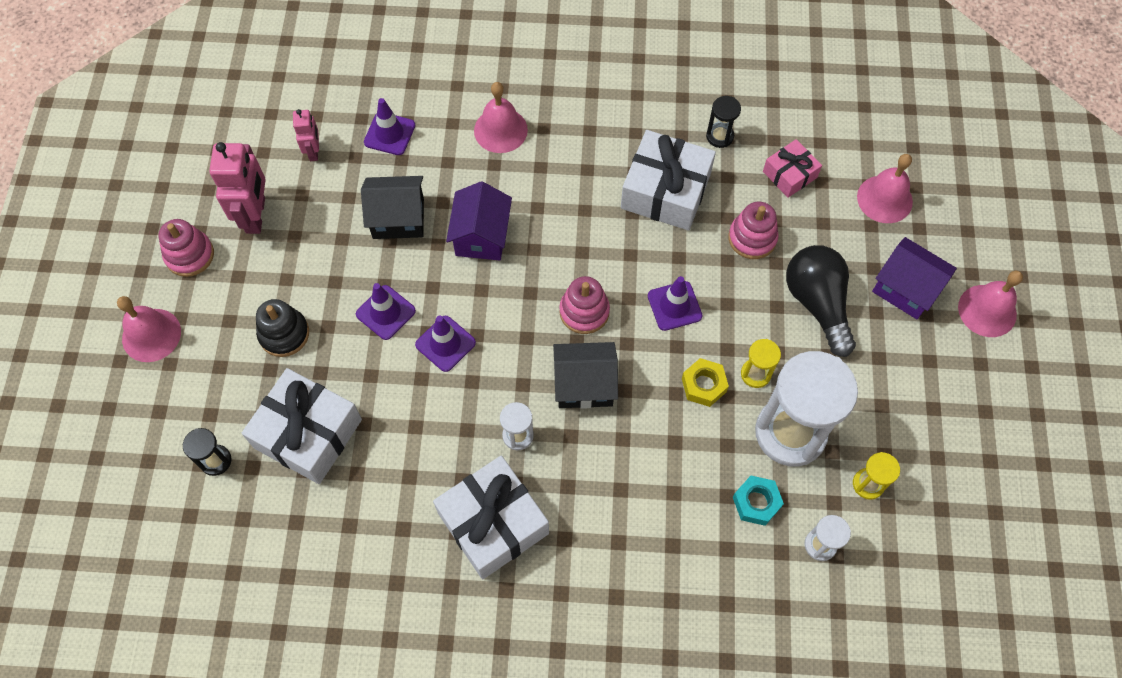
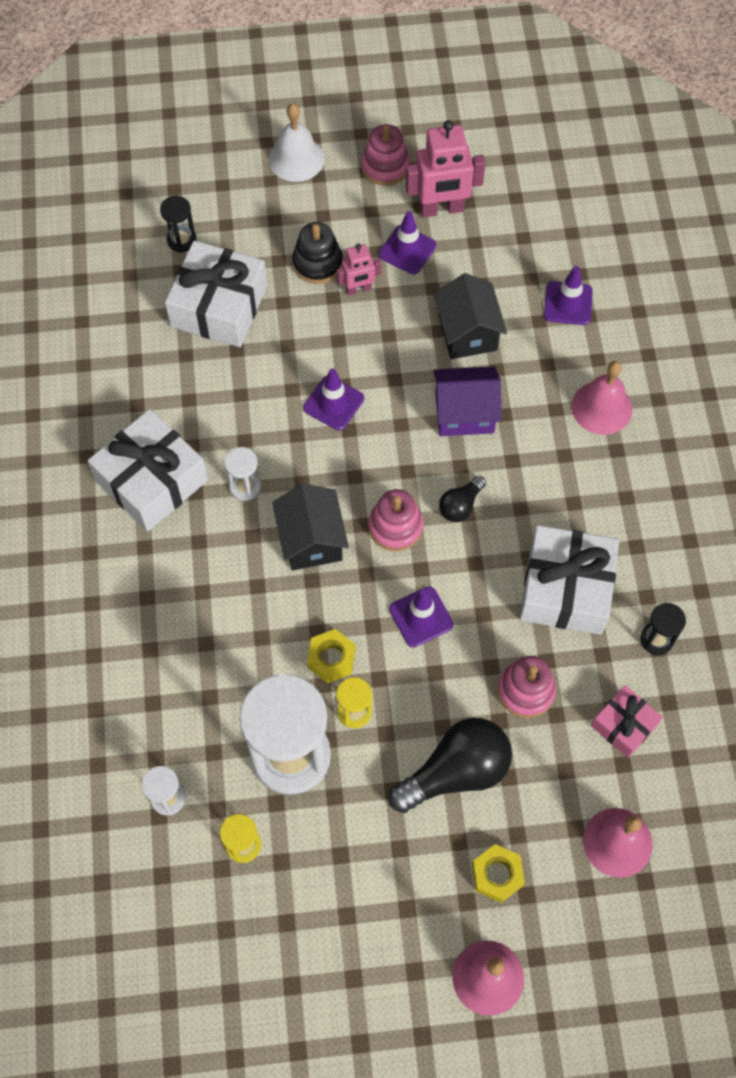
camera: 80 degrees right, 0 degrees up
pink bell [117,296,181,362] -> white bell [269,103,325,182]
pink robot [293,109,319,161] -> pink robot moved to [337,244,381,296]
purple traffic cone [356,283,416,340] -> purple traffic cone moved to [379,211,436,274]
turquoise nut [733,476,784,526] -> none
purple house [872,237,957,319] -> yellow nut [472,844,525,903]
none -> black light bulb [439,476,486,522]

